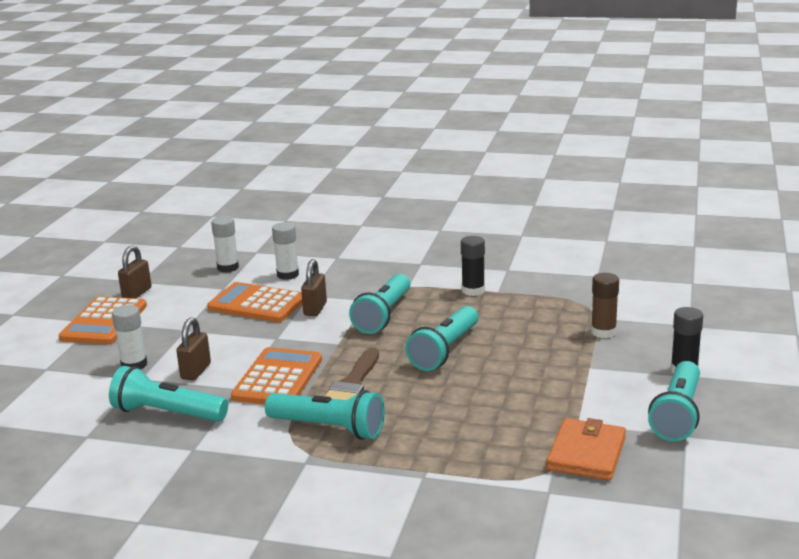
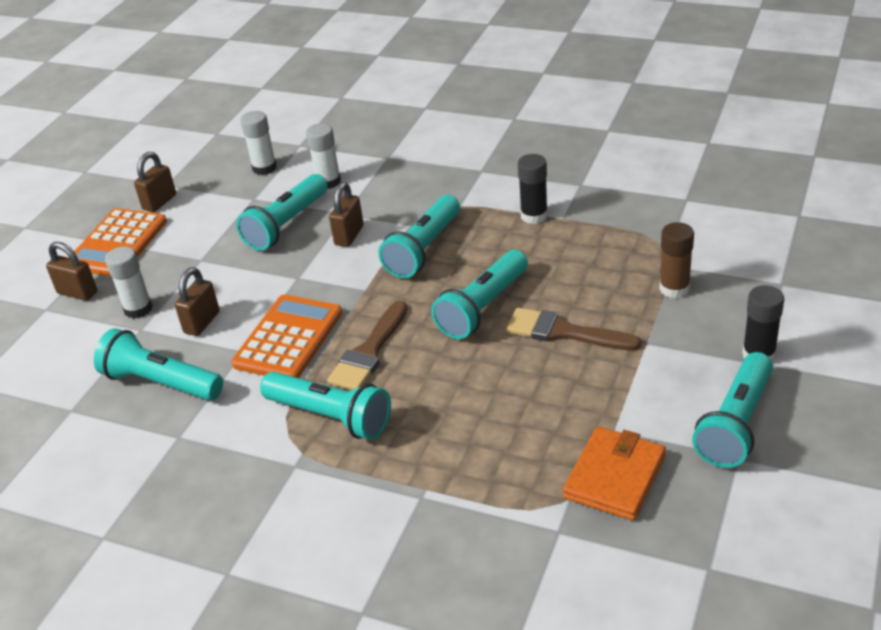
camera: 10 degrees right, 15 degrees up
orange calculator [207,282,302,322] -> turquoise flashlight [236,174,327,251]
none -> brown padlock [46,242,97,301]
none -> brown brush [506,308,641,350]

